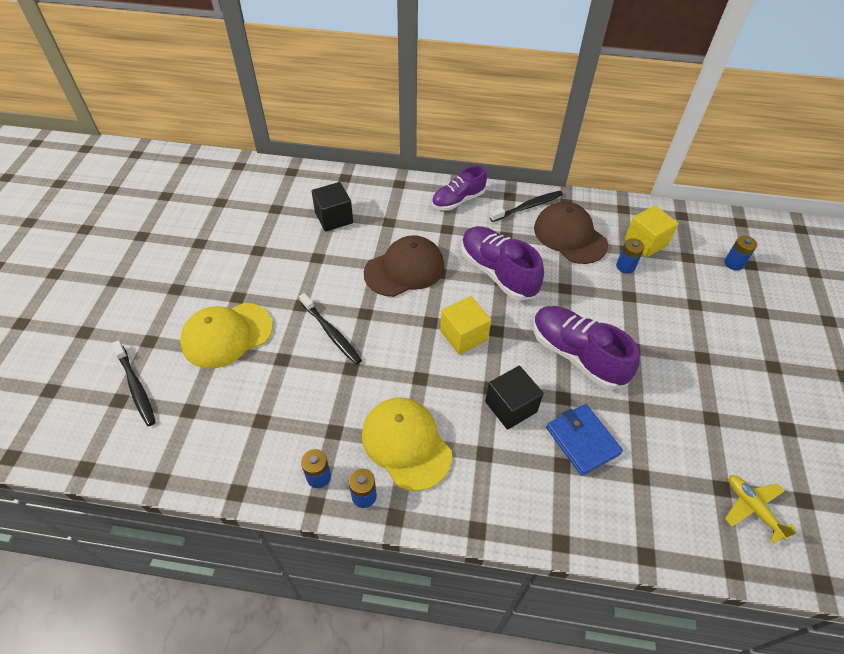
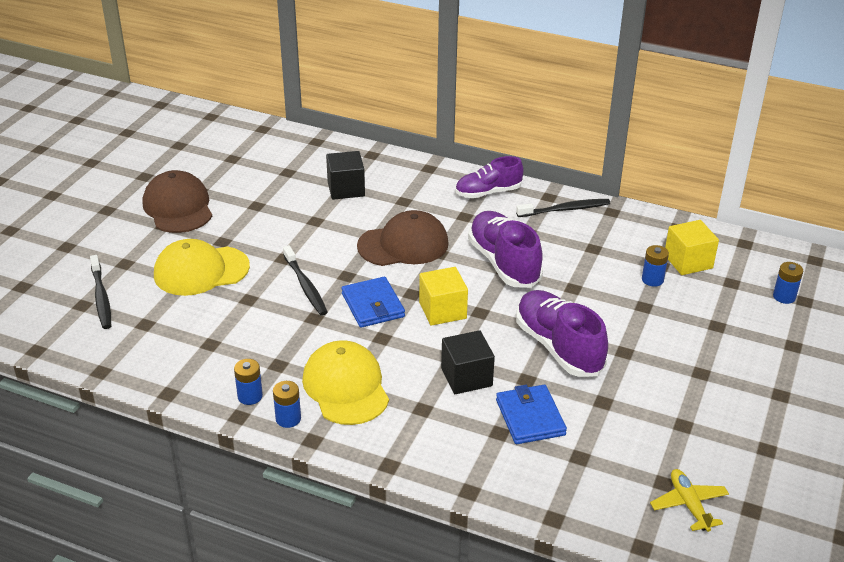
camera: 15 degrees right, 15 degrees down
brown cap [534,202,608,264] -> brown cap moved to [143,170,212,233]
none -> blue wallet [342,277,405,328]

